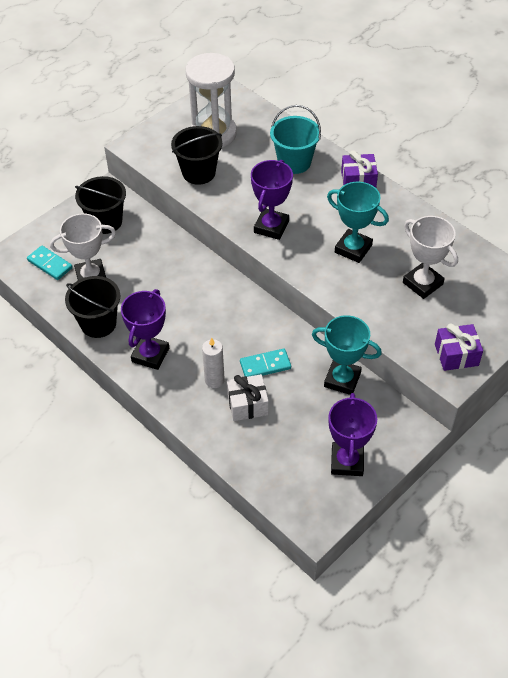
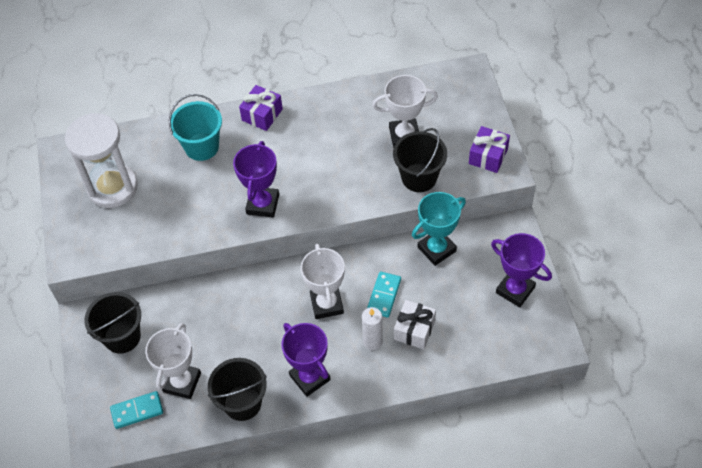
camera: 55 degrees left, 5 degrees up
black bucket [171,126,222,185] -> black bucket moved to [393,128,447,192]
purple trophy [251,160,293,240] -> purple trophy turned 45 degrees clockwise [233,141,279,218]
turquoise trophy [327,182,389,263] -> none
none -> white trophy [301,244,345,319]

